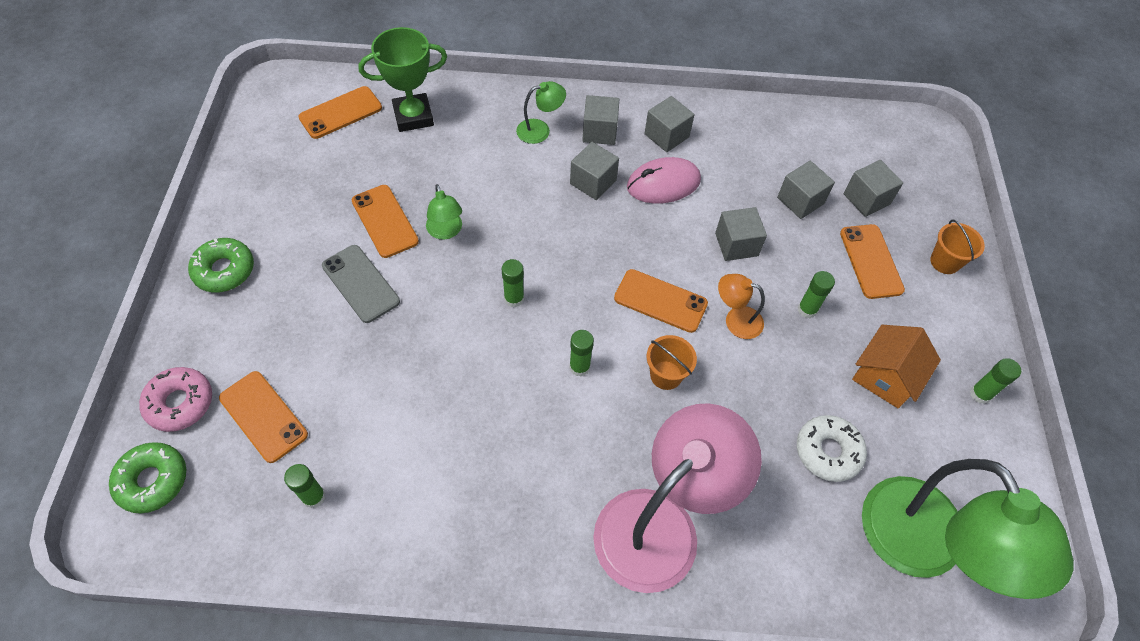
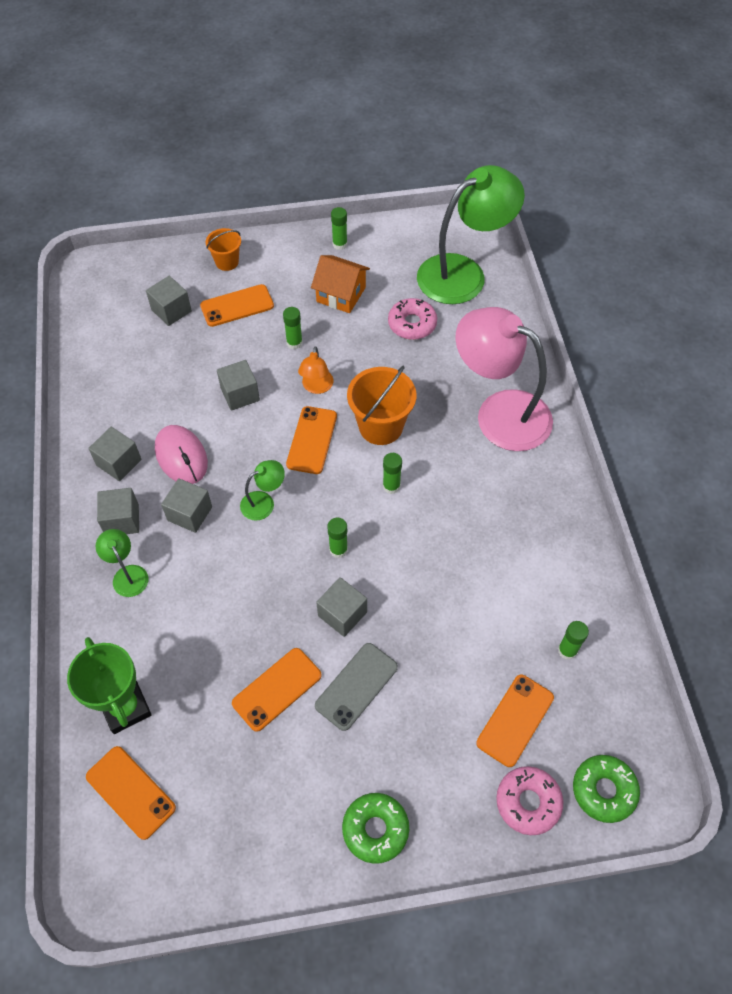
camera: 100 degrees left, 0 degrees up
green lamp [426,184,462,240] -> green lamp moved to [240,460,285,521]
orange bucket [647,335,697,390] -> orange bucket [347,366,416,445], size x1.70
grey cube [777,161,835,219] -> grey cube moved to [316,577,367,637]
white donut [797,415,867,482] -> pink donut [388,298,437,340]

